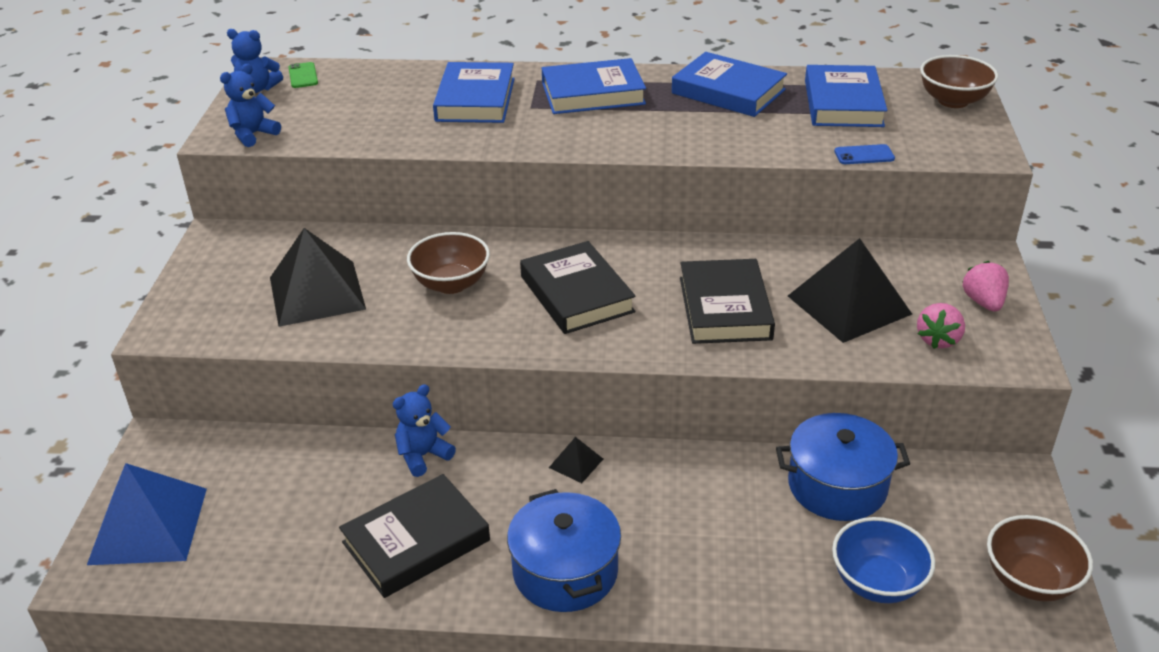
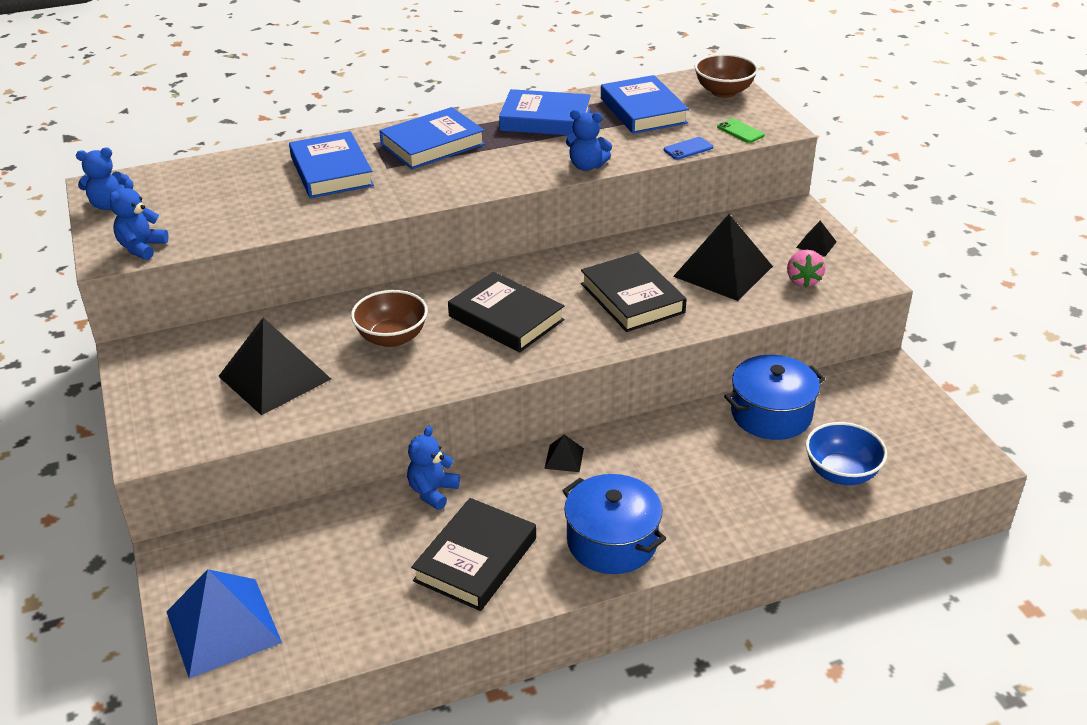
camera: 25 degrees left, 0 degrees up
green phone [288,62,318,88] -> green phone moved to [717,118,765,143]
pink strawberry [963,261,1009,312] -> black pyramid [796,221,837,256]
brown bowl [987,515,1093,601] -> none
none -> blue teddy bear [566,110,612,171]

